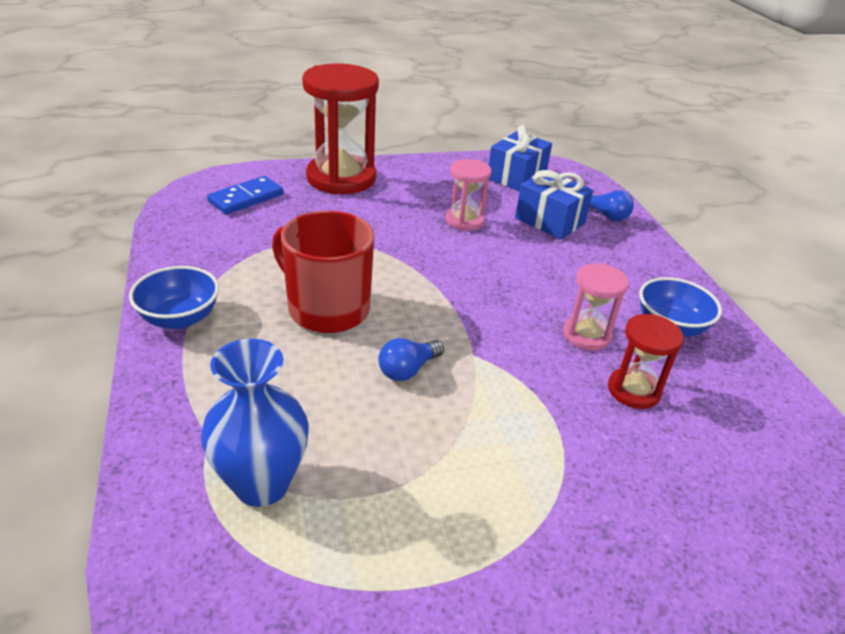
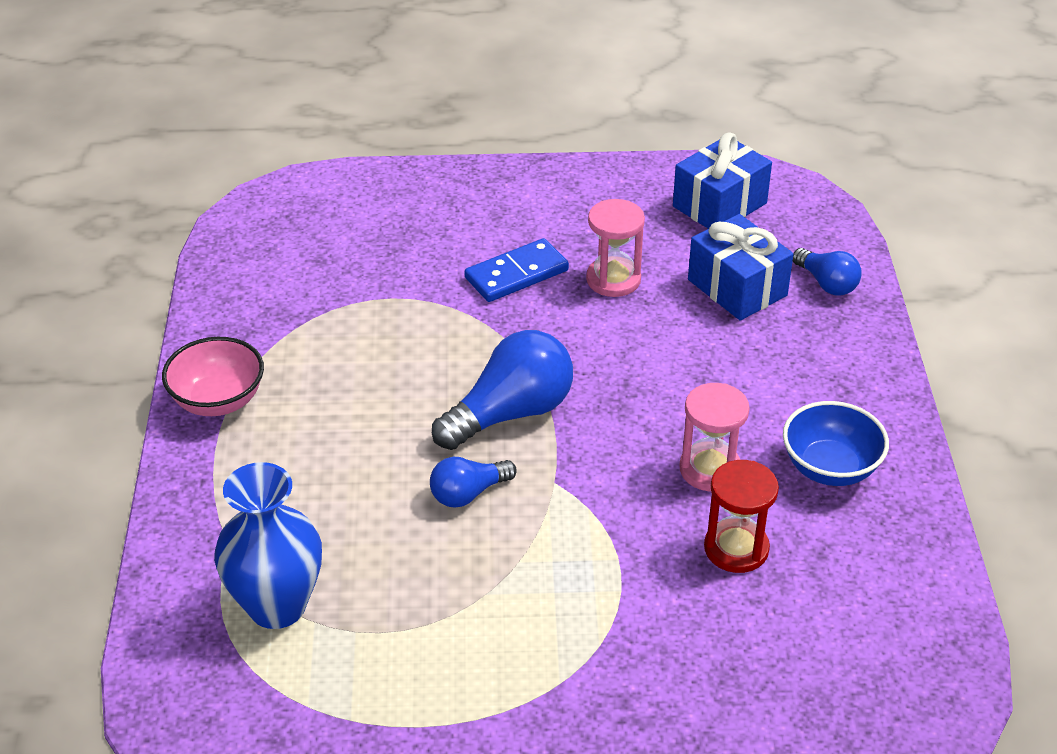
camera: 15 degrees right, 5 degrees up
blue bowl [129,266,219,329] -> pink bowl [162,337,264,416]
blue domino [207,176,283,214] -> blue domino moved to [464,238,569,302]
red mug [272,211,374,333] -> none
red hourglass [302,63,379,194] -> none
none -> blue light bulb [432,330,573,450]

